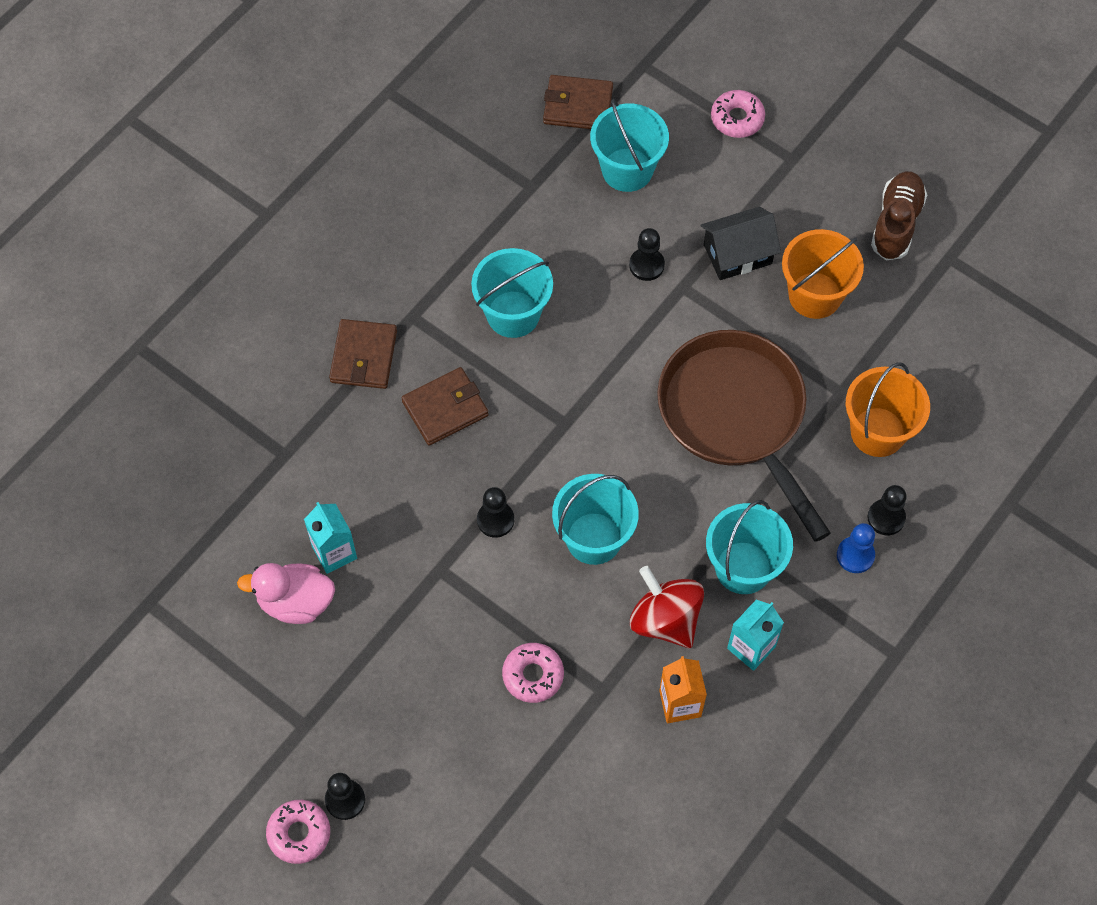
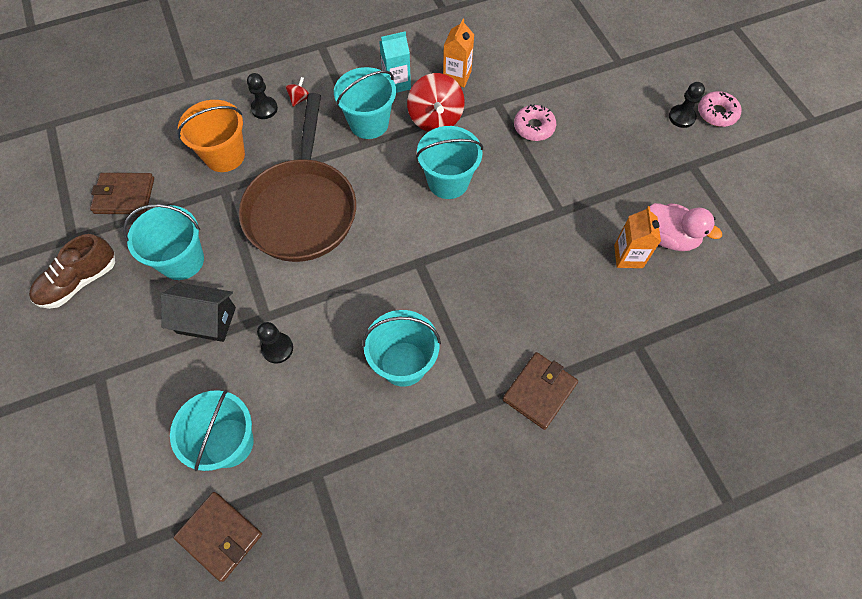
camera: 150 degrees left, 0 degrees up
turquoise carton [304,502,357,574] -> orange carton [614,206,661,268]
brown wallet [401,367,489,446] -> brown wallet moved to [90,173,154,214]
black pawn [477,487,514,538] -> none
pink donut [711,90,765,138] -> none
orange bucket [782,229,864,319] -> turquoise bucket [123,204,204,280]
blue pawn [837,523,875,573] -> red spinning top [286,77,309,107]

